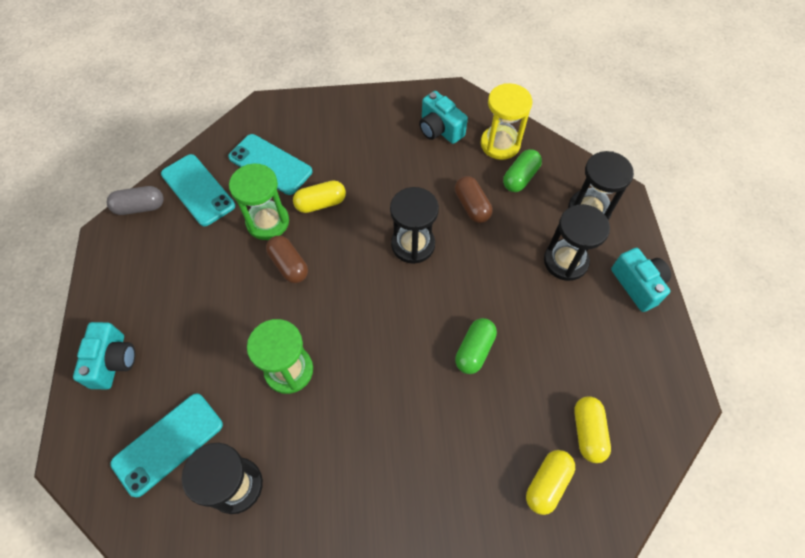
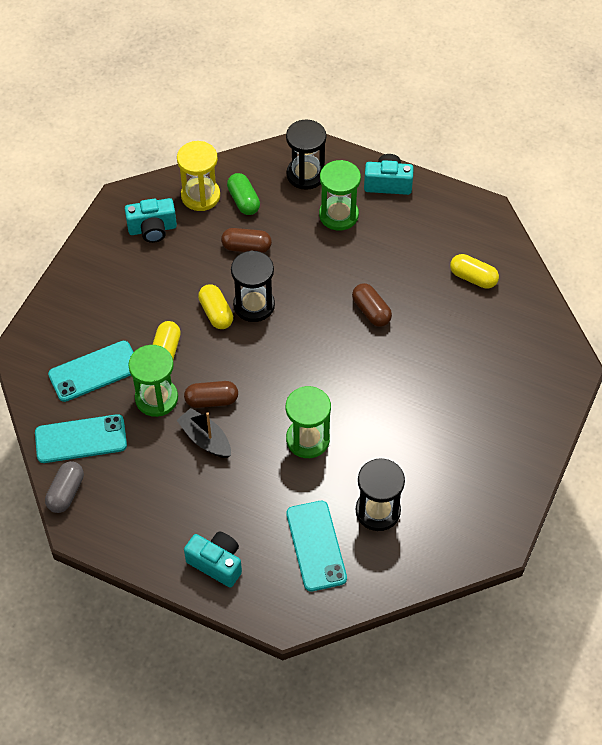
camera: 60 degrees left, 5 degrees down
green capsule [455,318,497,374] -> brown capsule [352,283,392,327]
yellow capsule [526,450,575,515] -> yellow capsule moved to [198,284,233,329]
black hourglass [544,204,610,281] -> green hourglass [319,160,361,231]
none -> black boat [176,408,231,458]

